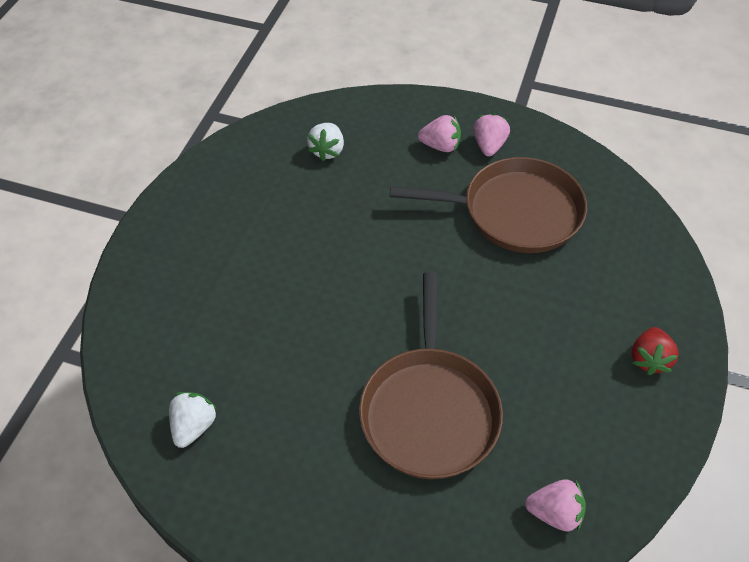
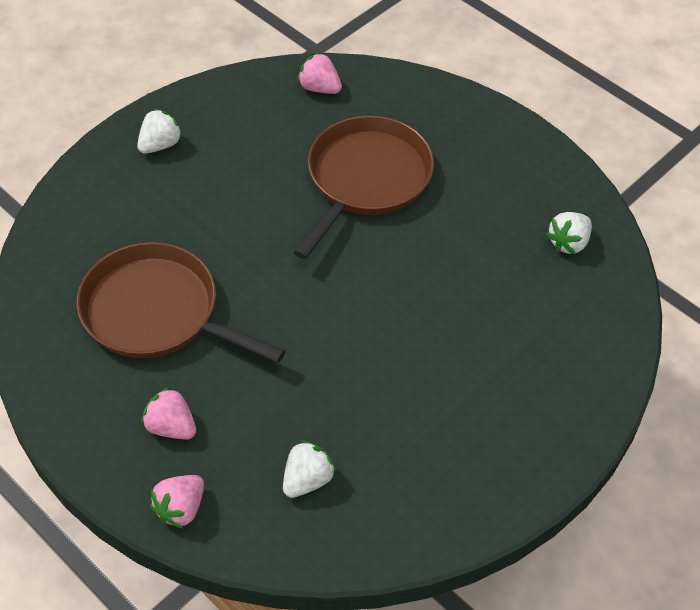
camera: 155 degrees left, 0 degrees up
pink strawberry [473,113,510,157] -> pink strawberry moved to [150,475,204,529]
red strawberry [631,327,679,375] -> white strawberry [137,109,183,154]

